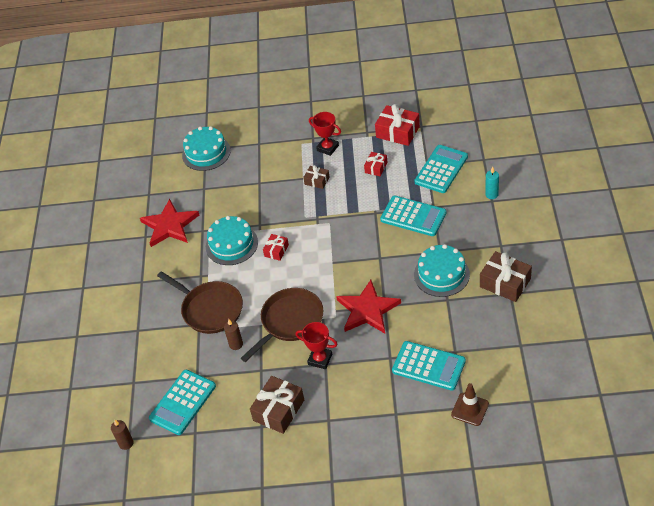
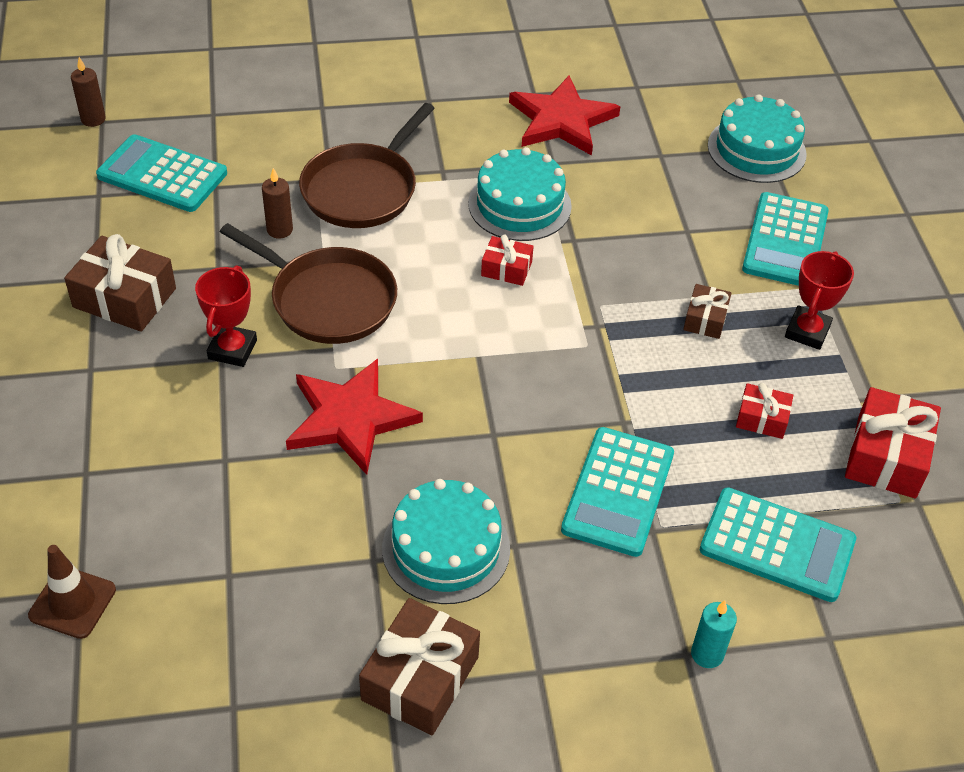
camera: 75 degrees right, 0 degrees up
turquoise calculator [392,341,466,390] -> turquoise calculator moved to [742,192,829,286]

